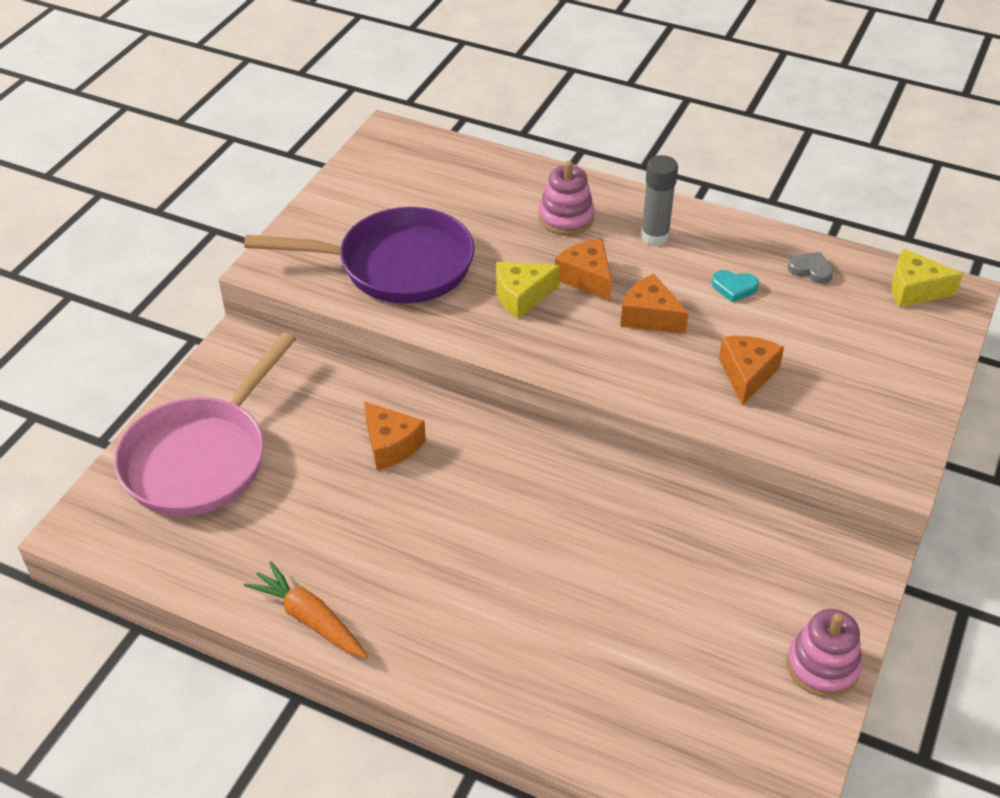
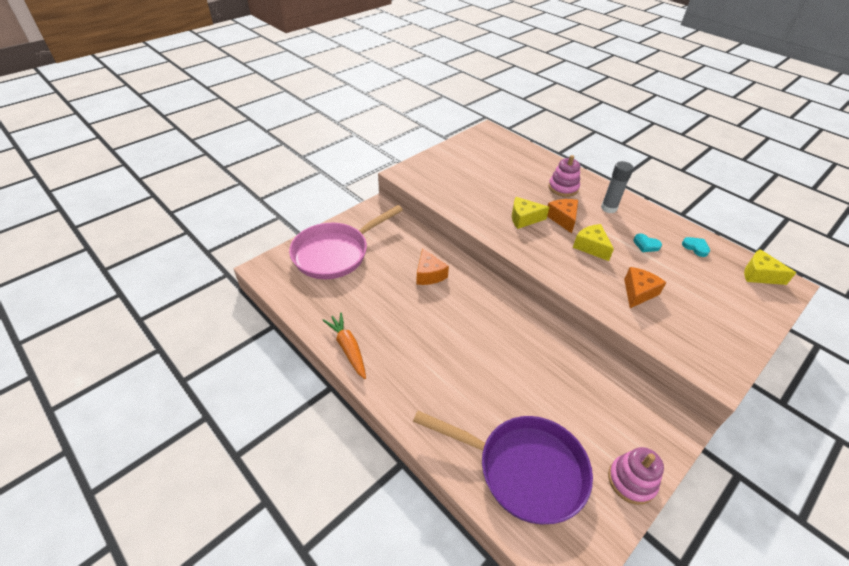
camera: 20 degrees right, 0 degrees up
purple pan [244,207,475,304] -> purple pan moved to [413,411,593,524]
orange cheese [620,274,689,334] -> yellow cheese [573,224,614,261]
grey heart [788,252,834,284] -> turquoise heart [682,237,710,257]

